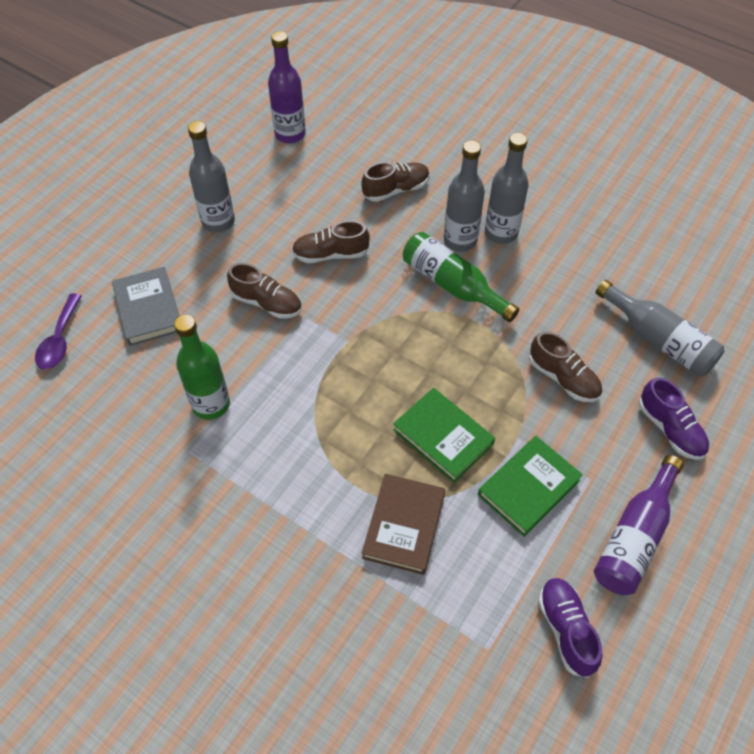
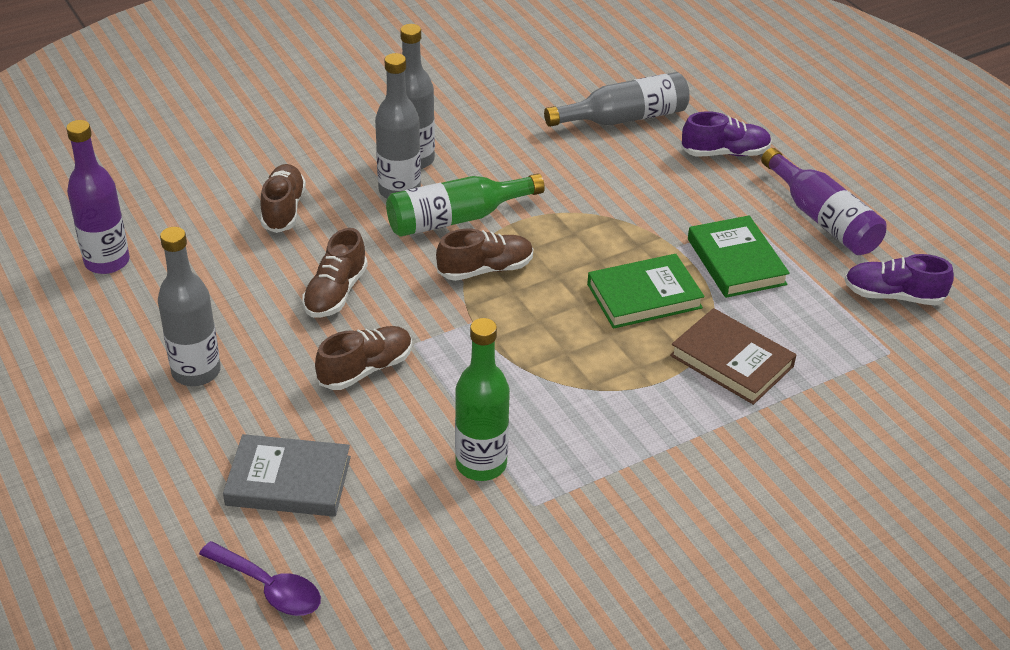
camera: 65 degrees left, 15 degrees down
brown shoe [529,331,602,402] -> brown shoe moved to [436,229,533,281]

